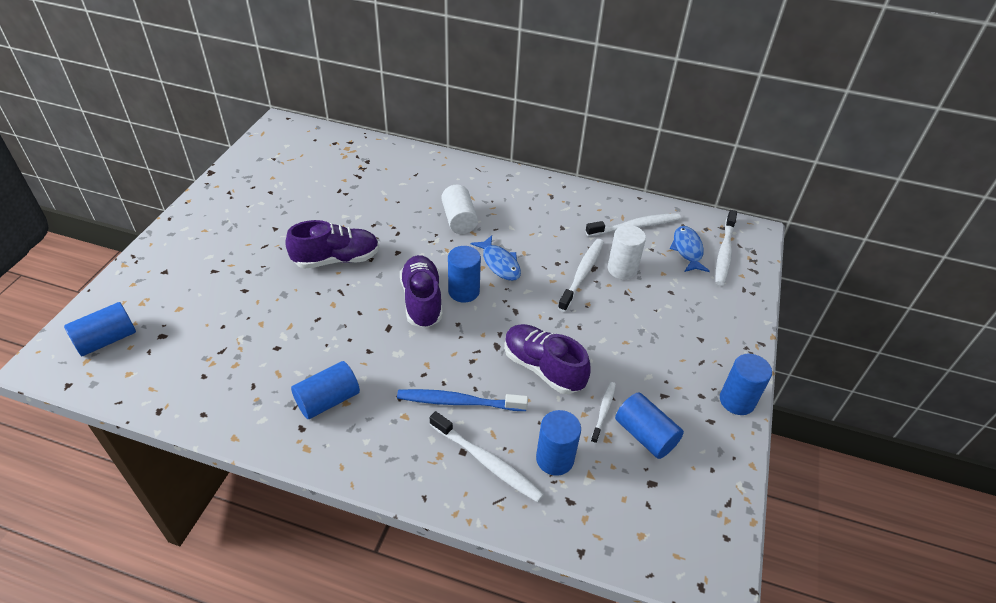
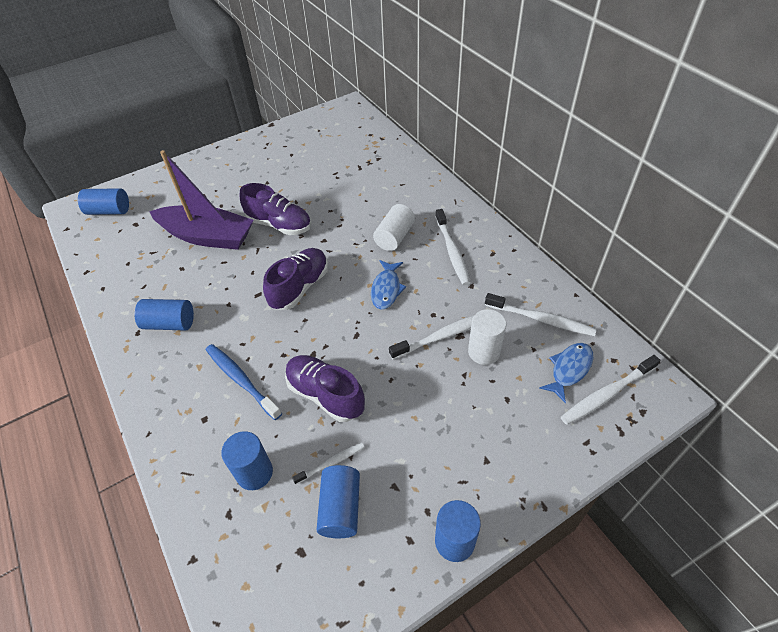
camera: 45 degrees right, 5 degrees up
white toothbrush [430,411,544,502] -> white toothbrush moved to [435,209,470,285]
blue cylinder [448,246,481,303] -> none
purple shoe [504,324,590,394] -> purple shoe turned 45 degrees counterclockwise [285,355,365,422]
none -> purple boat [149,150,254,250]

